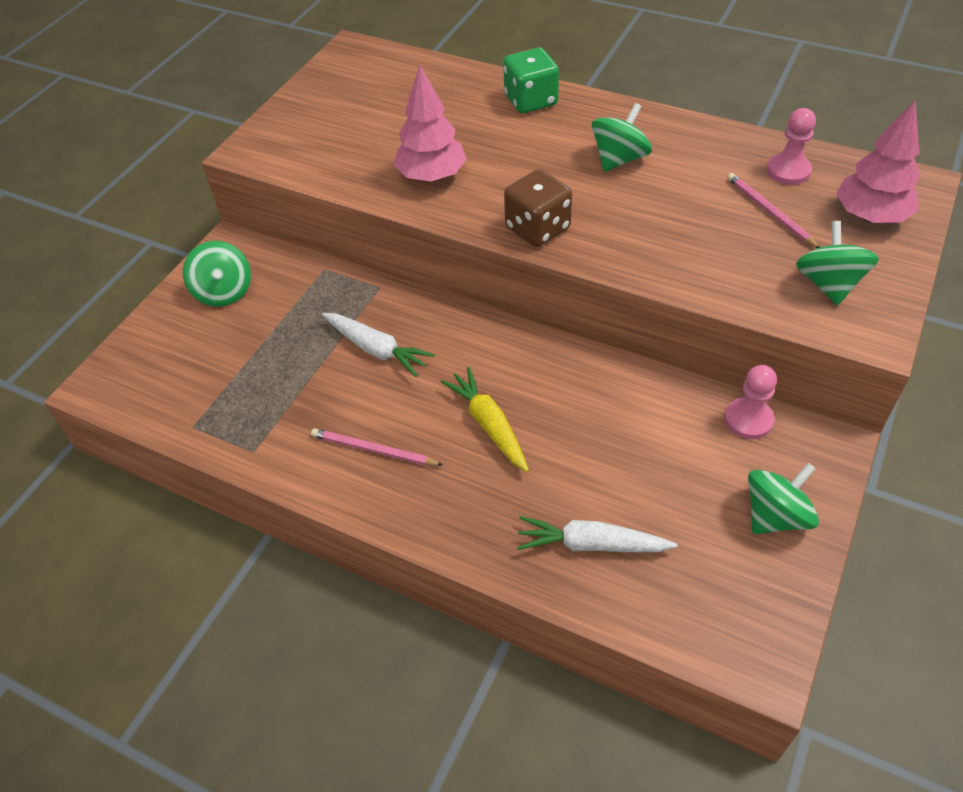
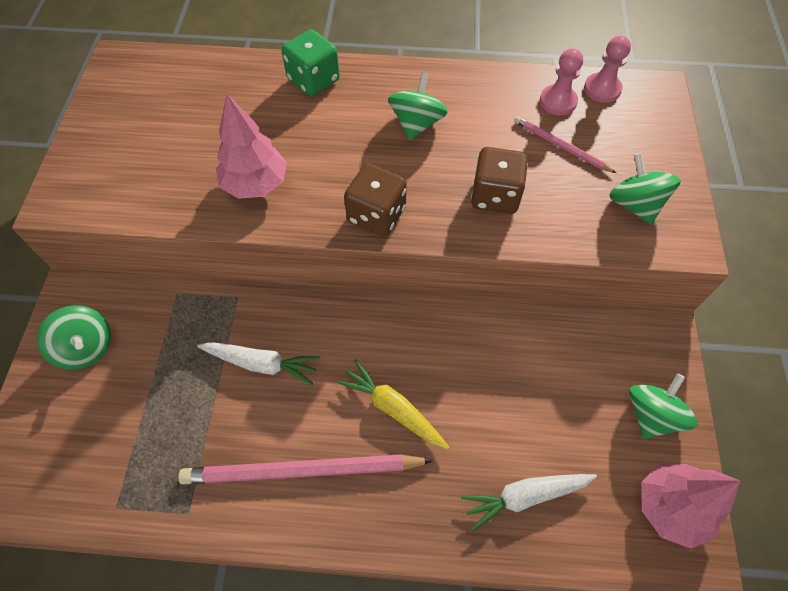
camera: 25 degrees left, 10 degrees up
pink pencil [311,428,443,466] -> pink pencil [178,454,433,485], size x1.88
pink pawn [724,365,777,439] -> pink pawn moved to [584,36,631,103]
pink tree [836,100,920,223] -> pink tree moved to [641,464,740,549]
none -> brown dice [471,147,528,214]

